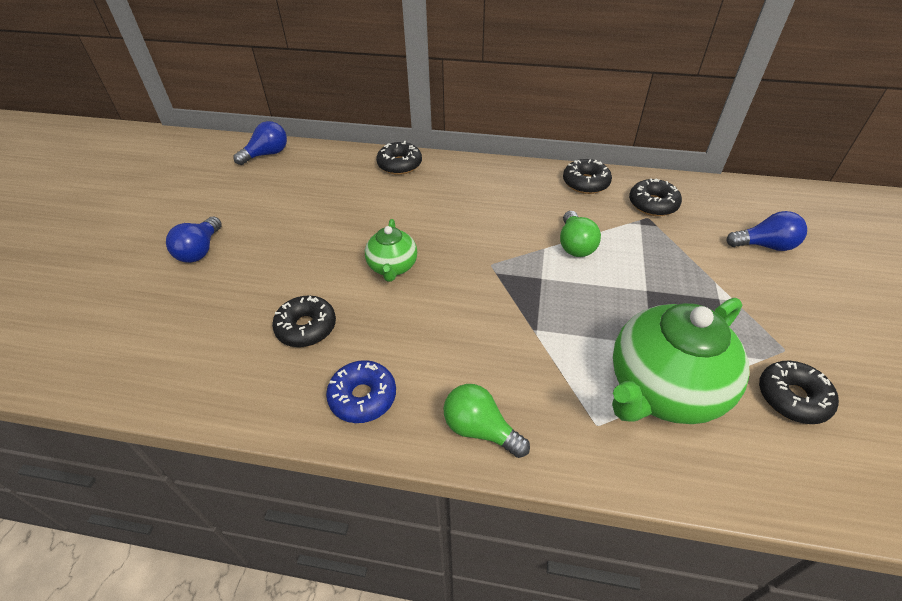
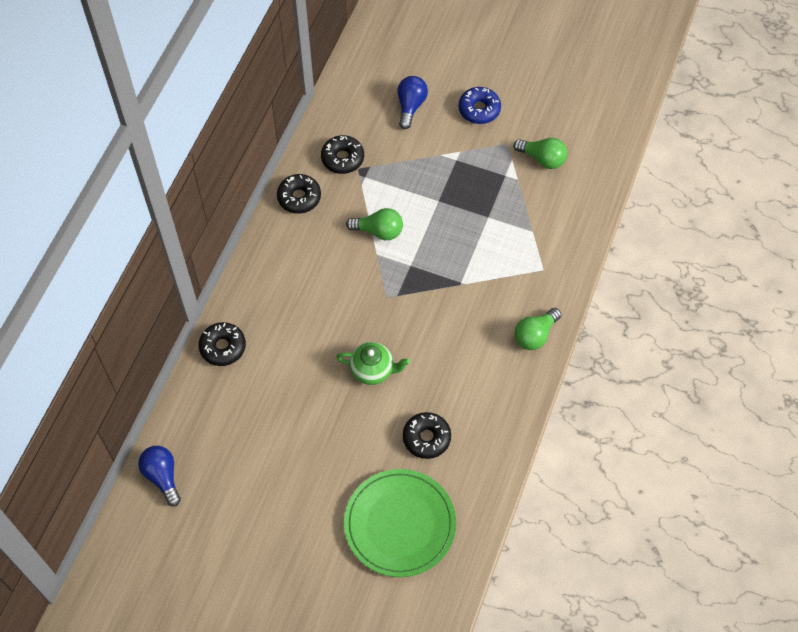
camera: 80 degrees left, 15 degrees up
blue light bulb [166,217,222,263] -> none
blue donut [326,360,396,423] -> blue donut moved to [459,87,501,124]
green teapot [612,298,749,424] -> none
black donut [759,361,839,424] -> green light bulb [513,138,567,169]
none -> green plate [344,469,456,577]

